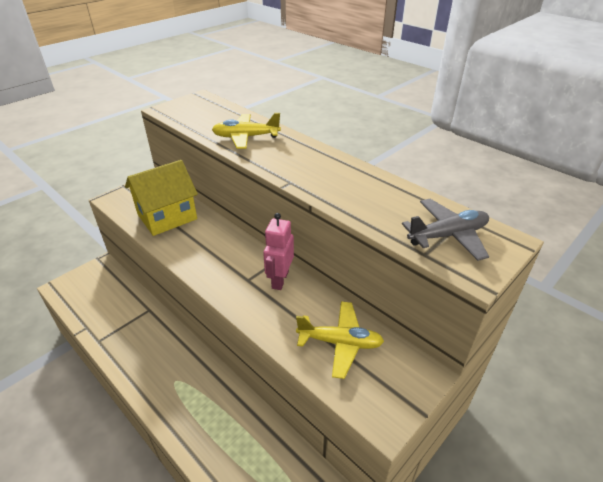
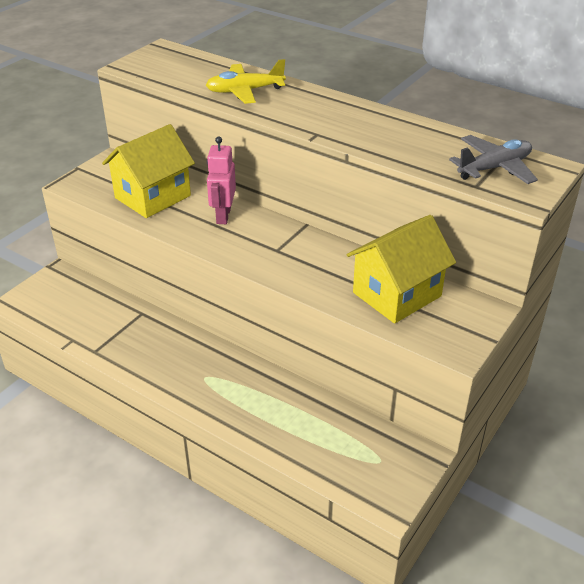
camera: 10 degrees left, 0 degrees up
pink robot [263,213,294,290] -> pink robot moved to [207,137,236,224]
yellow plane [296,301,384,379] -> yellow house [347,215,456,324]

